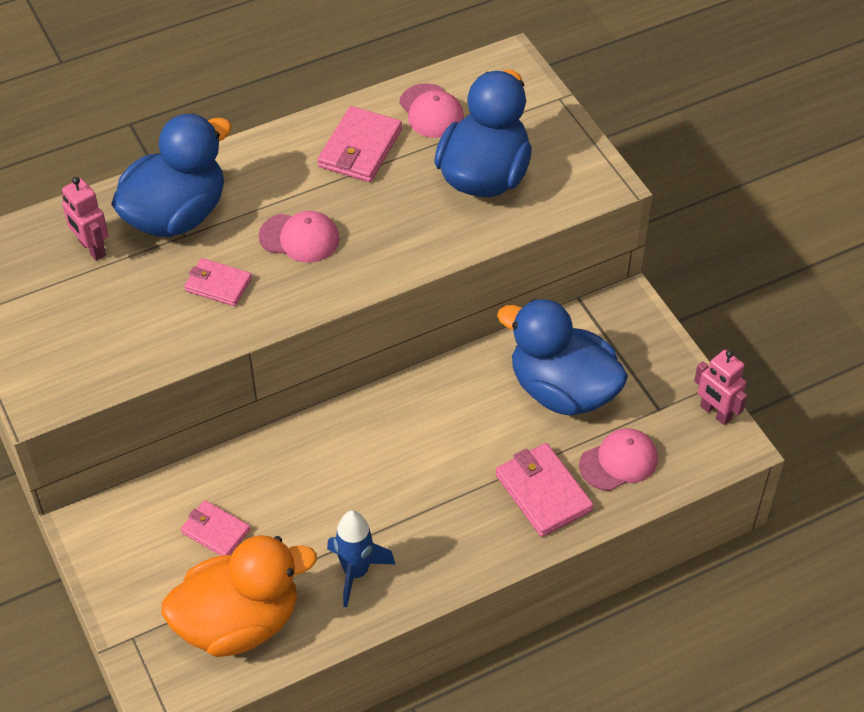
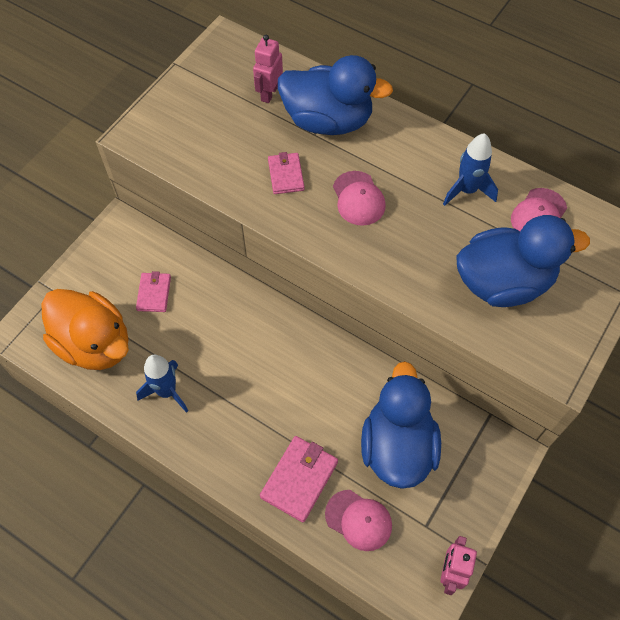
camera: 60 degrees right, 10 degrees up
pink wallet [318,106,402,182] -> blue rocket [443,133,498,206]

